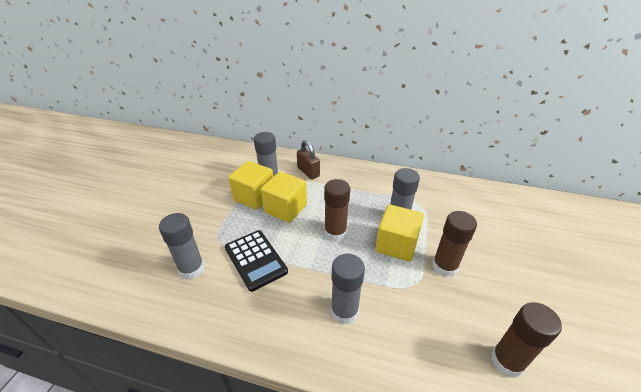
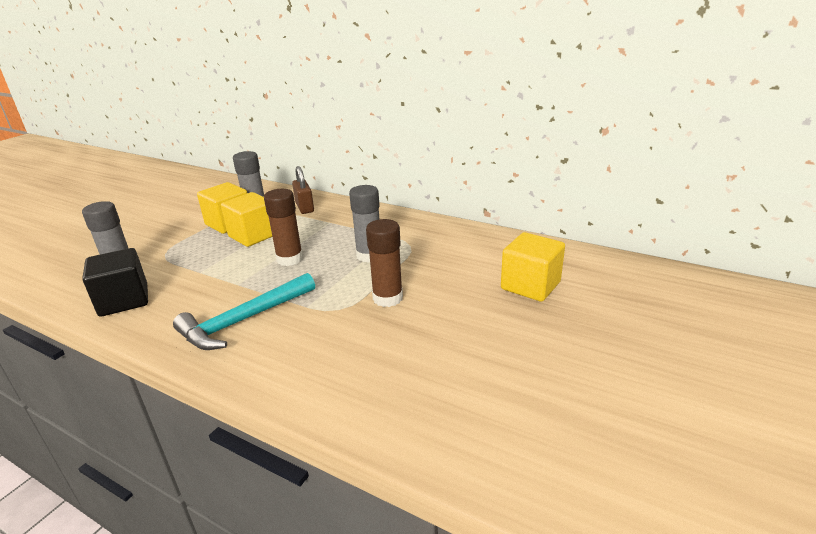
camera: 15 degrees right, 10 degrees down
black calculator [225,230,288,292] -> none
grey glue stick [331,254,365,324] -> turquoise hammer [173,273,315,350]
yellow cube [375,204,424,262] -> yellow cube moved to [501,232,565,302]
brown glue stick [491,302,562,378] -> none
none -> black cube [82,248,148,317]

